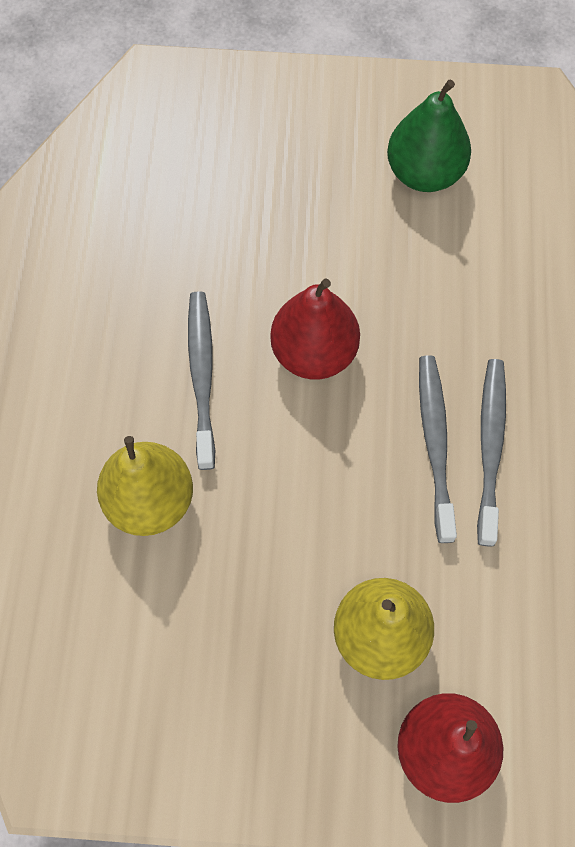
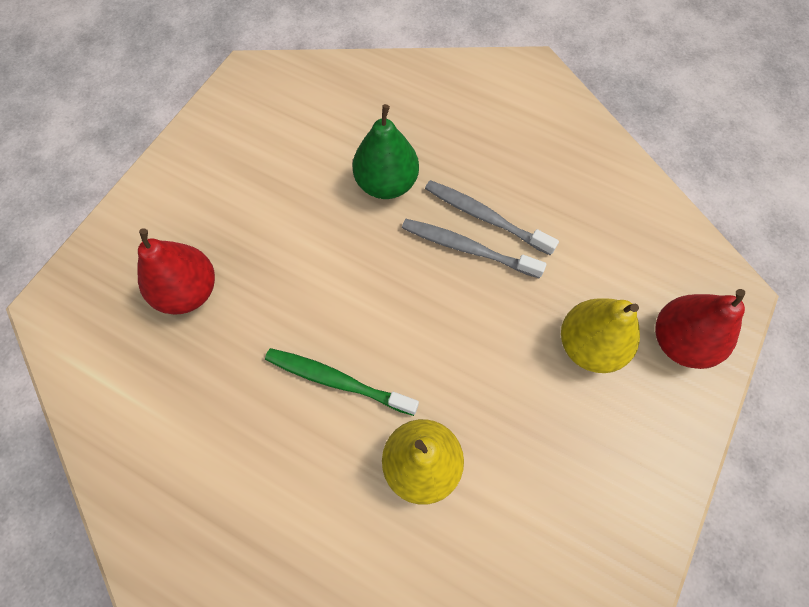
camera: 65 degrees left, 0 degrees up
grey toothbrush [188,291,215,470] -> green toothbrush [265,348,419,416]
red pear [270,278,360,380] -> red pear moved to [137,229,215,314]
green pear [387,79,471,192] -> green pear moved to [352,104,419,199]

